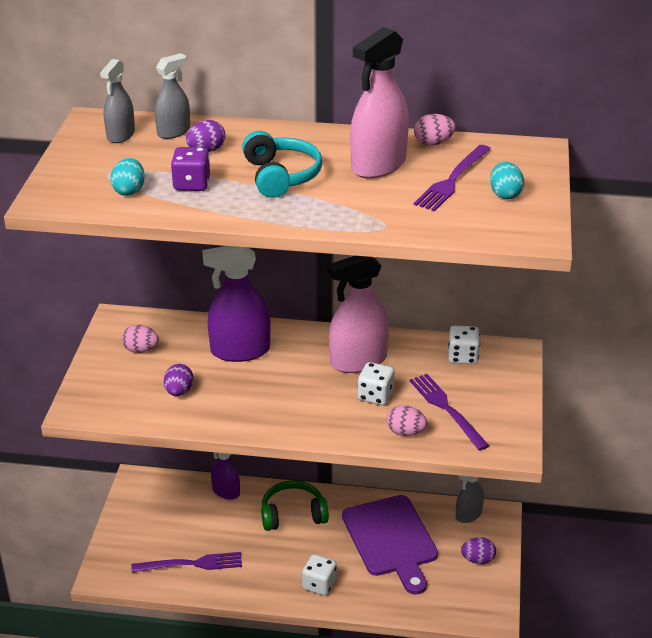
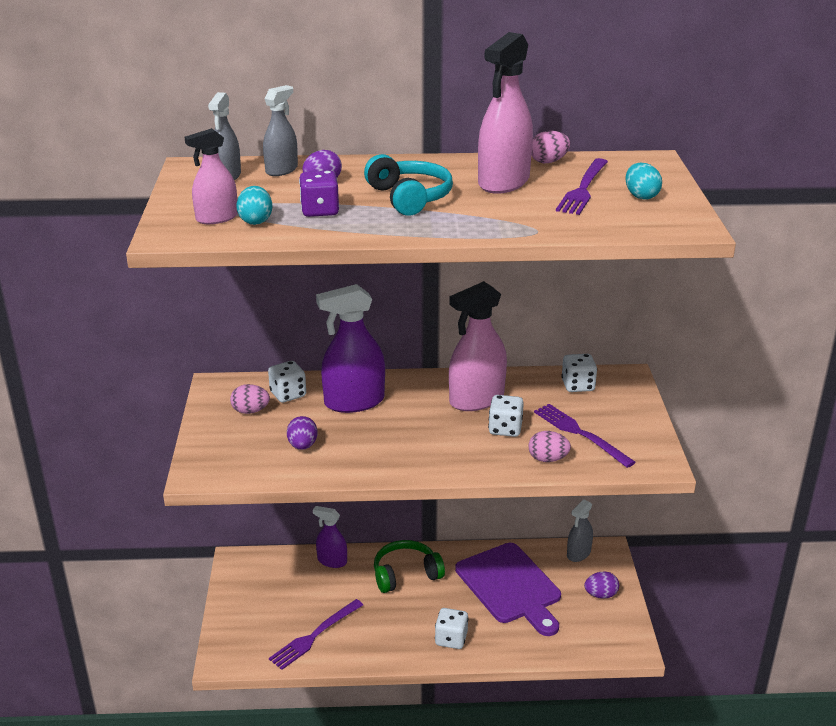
camera: 10 degrees left, 5 degrees down
purple fork [131,552,242,572] -> purple fork turned 150 degrees clockwise [269,599,363,670]
none -> pink spray bottle [185,128,238,224]
none -> white dice [268,361,306,403]

